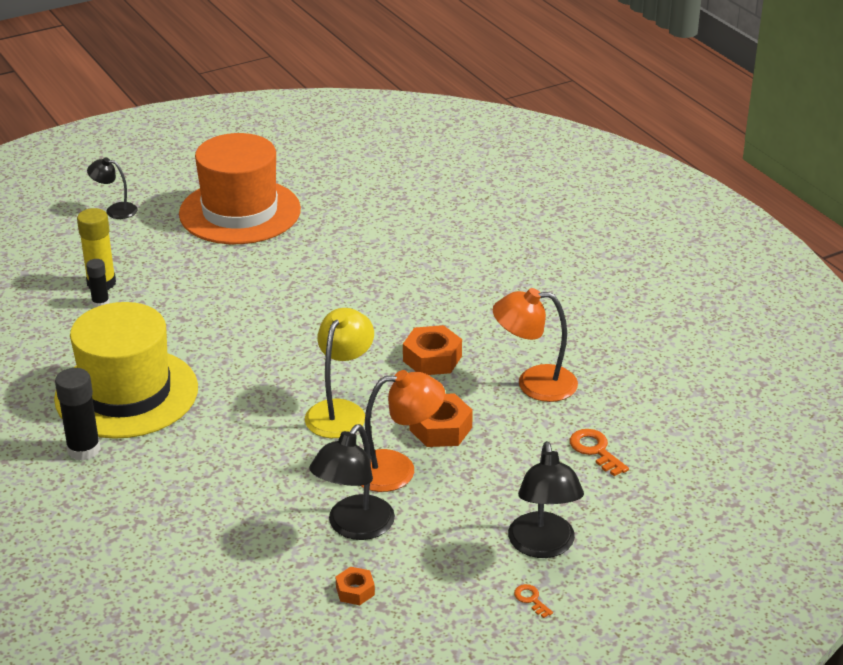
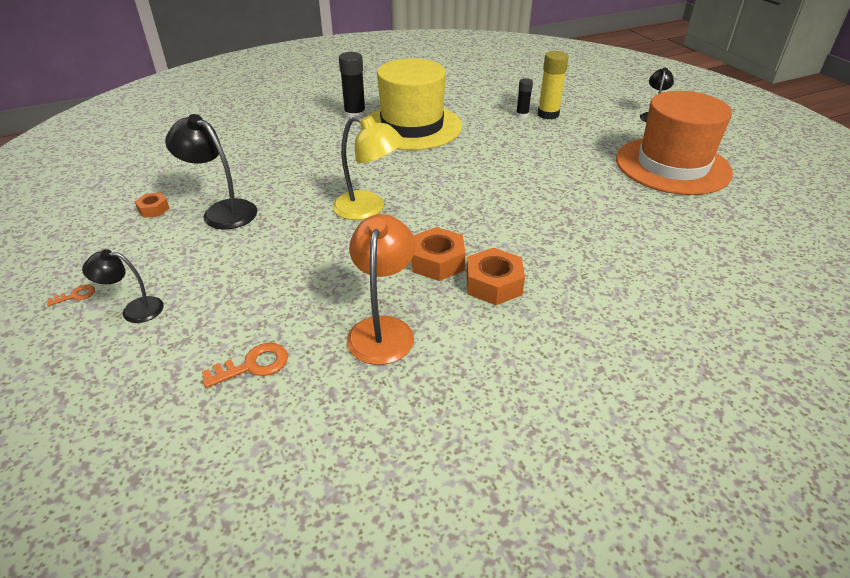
camera: 95 degrees right, 5 degrees up
orange lamp [361,370,445,492] -> none
orange nut [409,393,473,447] -> orange nut moved to [467,248,525,305]
black lamp [508,441,584,558] -> black lamp [82,249,164,323], size x0.61

